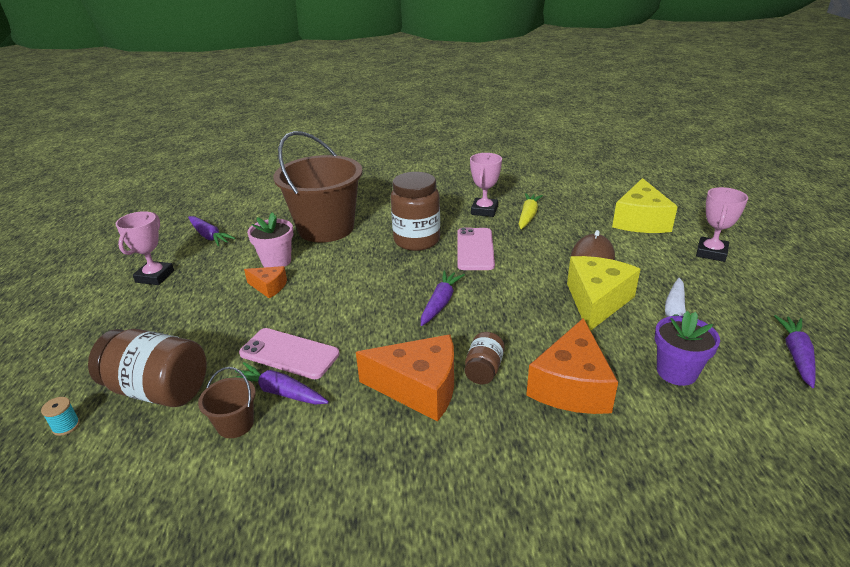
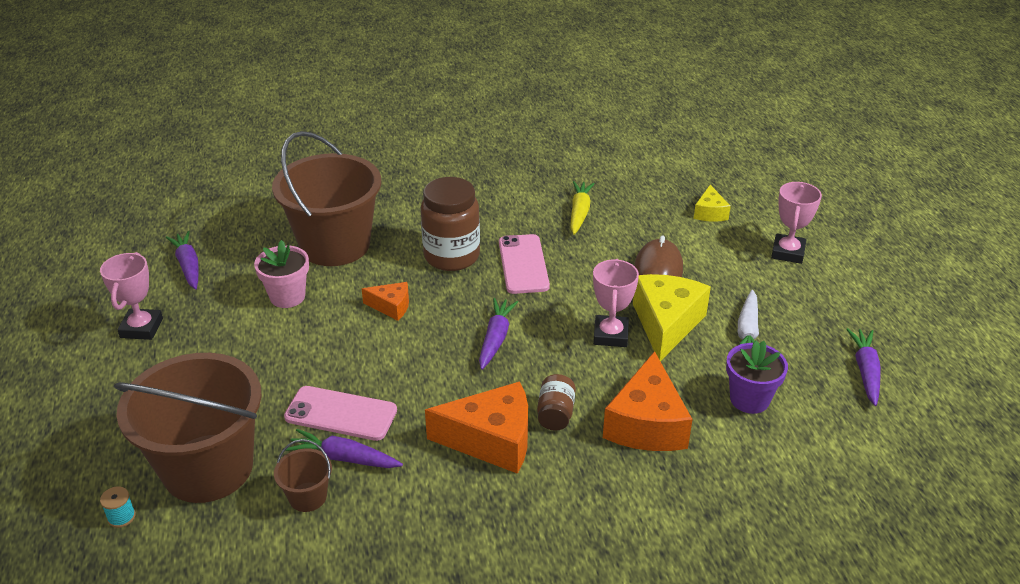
camera: 10 degrees left, 5 degrees up
brown jar [88,329,207,407] -> brown bucket [114,353,262,503]
purple carrot [188,216,236,246] -> purple carrot turned 150 degrees counterclockwise [166,231,199,290]
orange cheese [244,266,287,298] -> orange cheese moved to [362,282,409,321]
pink trophy [470,153,502,217] -> pink trophy moved to [593,259,639,347]
yellow cheese [612,178,678,233] -> yellow cheese [694,185,731,222], size x0.53

